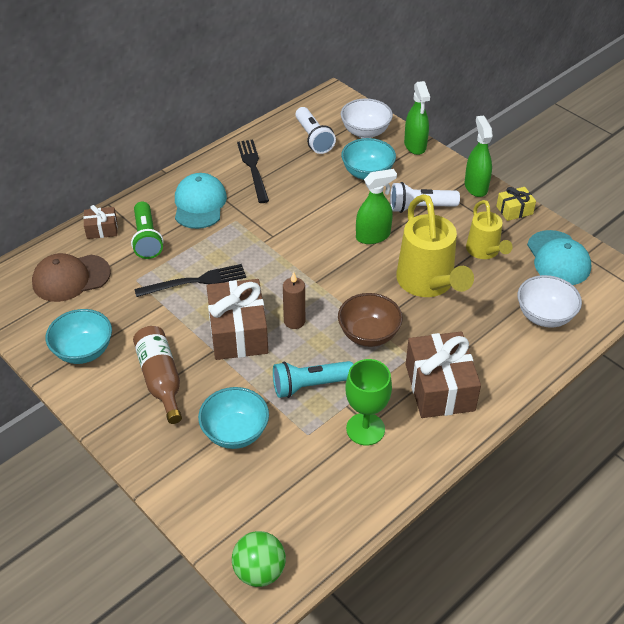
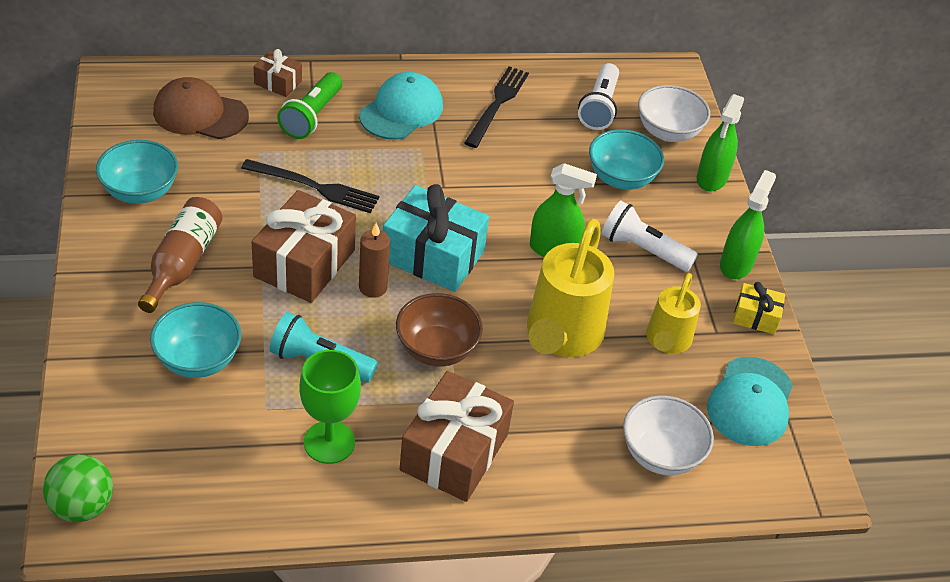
camera: 30 degrees right, 0 degrees up
none -> turquoise gift [383,184,489,292]

